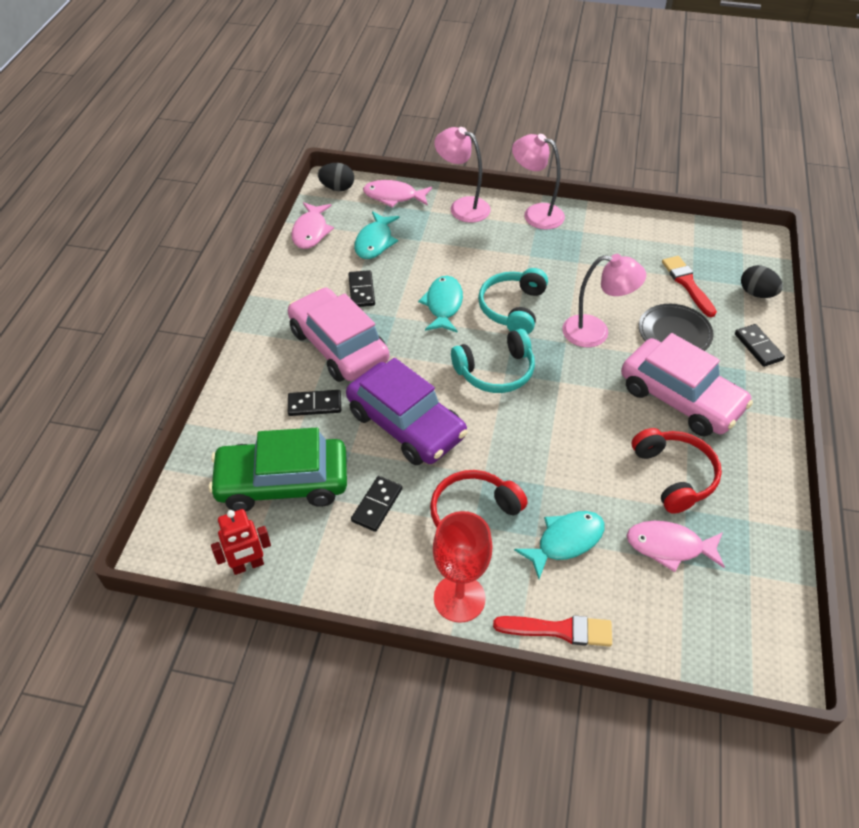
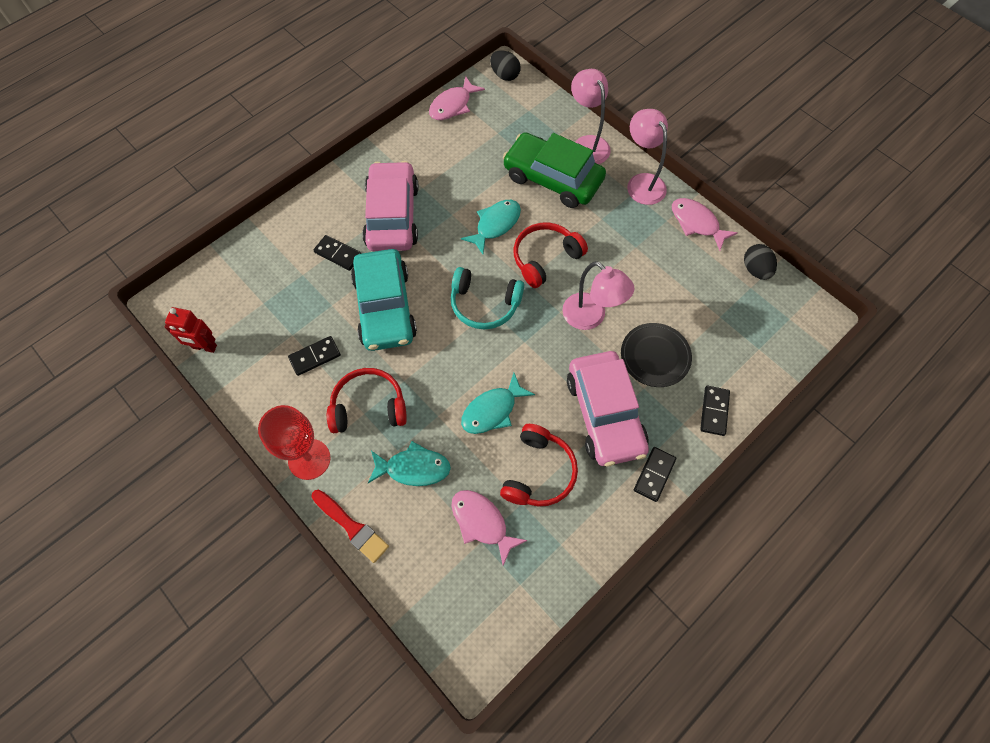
camera: 35 degrees right, 15 degrees up
green car [209,428,347,512] -> green car moved to [503,132,606,208]
purple car [346,358,467,465] -> turquoise car [351,249,417,351]
black domino [348,270,375,307] -> black domino moved to [634,447,676,502]
turquoise fish [354,211,400,259] -> turquoise fish moved to [461,373,535,434]
pink fish [363,180,432,207] -> pink fish moved to [672,198,738,251]
turquoise headphones [478,268,548,334] -> red headphones [513,223,588,288]
red brush [662,256,717,317] -> none
black egg [741,265,783,298] -> black egg moved to [744,244,777,280]

